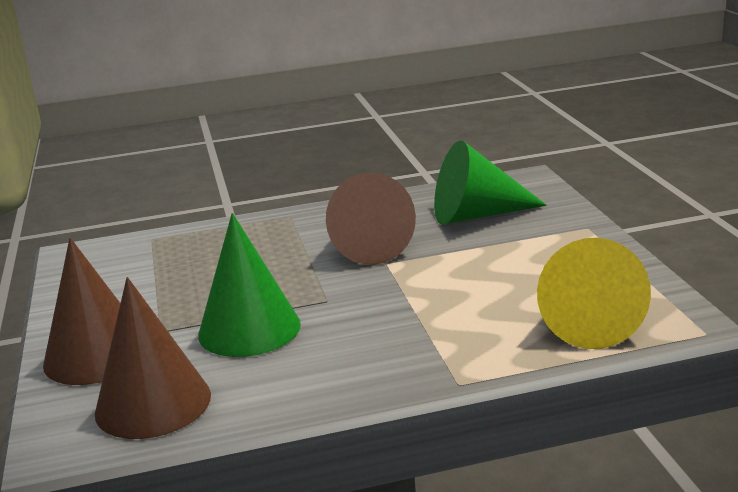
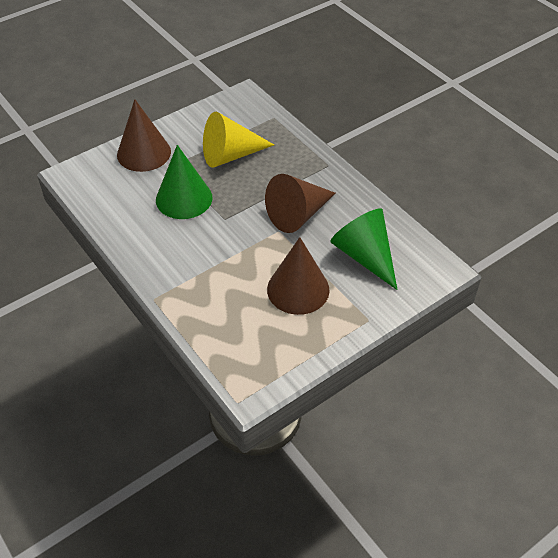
camera: 65 degrees right, 25 degrees up
brown cone [95,277,211,439] -> brown cone moved to [267,237,330,315]
yellow cone [537,238,651,349] -> yellow cone moved to [203,112,274,168]

